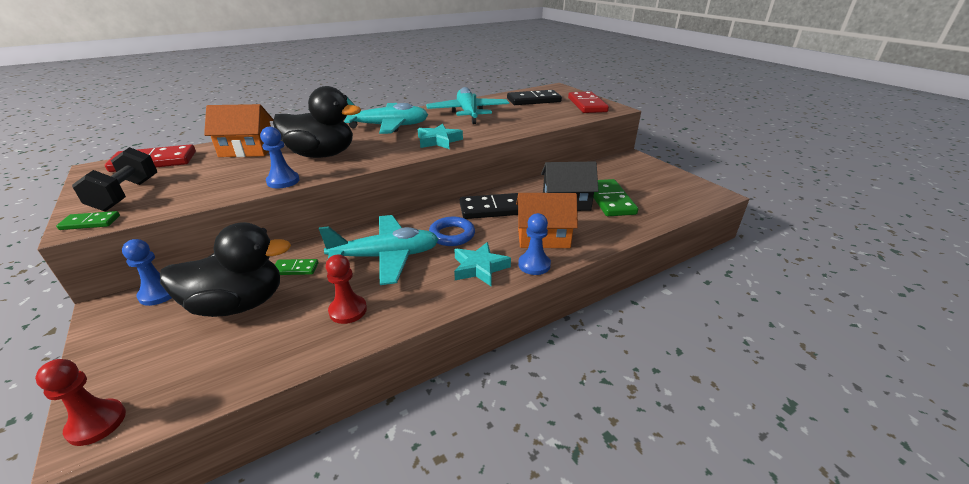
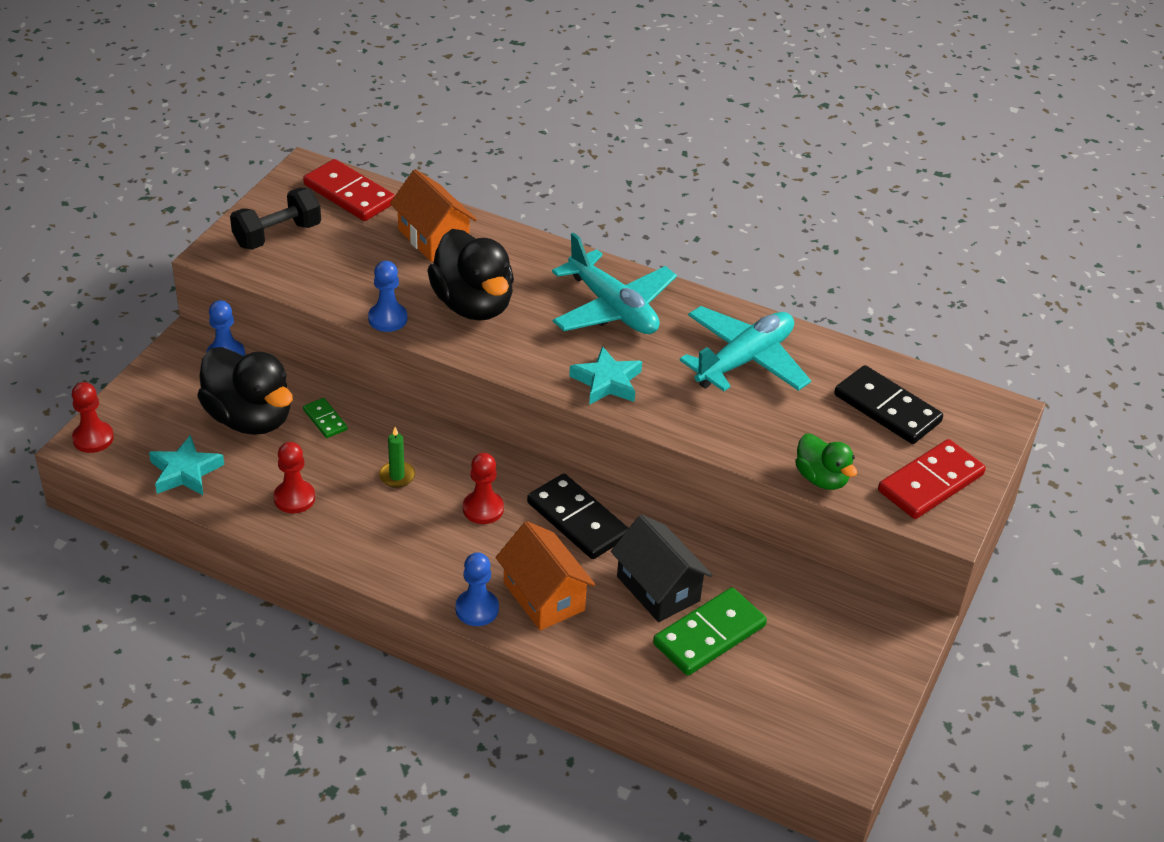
camera: 55 degrees right, 10 degrees up
green domino [56,211,120,230] -> none
turquoise plane [319,215,439,285] -> green candle [379,427,415,488]
blue ring [429,217,475,246] -> red pawn [463,453,504,524]
turquoise star [454,242,511,286] -> turquoise star moved to [149,435,224,495]
none -> green duck [795,434,857,490]

